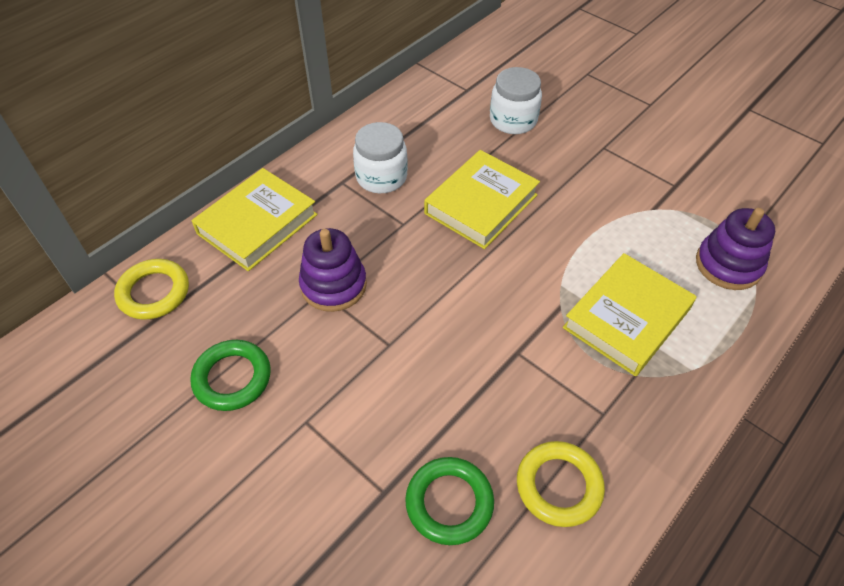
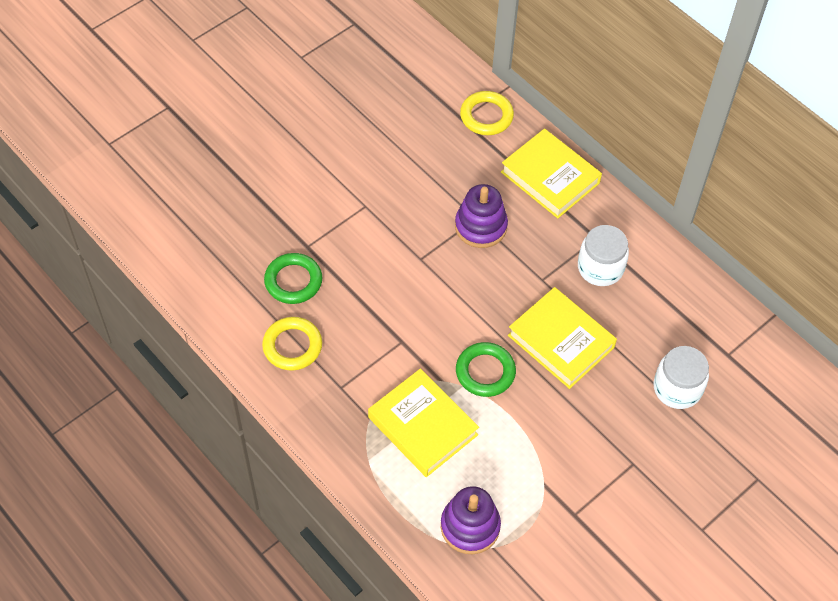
camera: 95 degrees right, 5 degrees up
green ring [190,340,271,411] -> green ring moved to [456,342,516,397]

